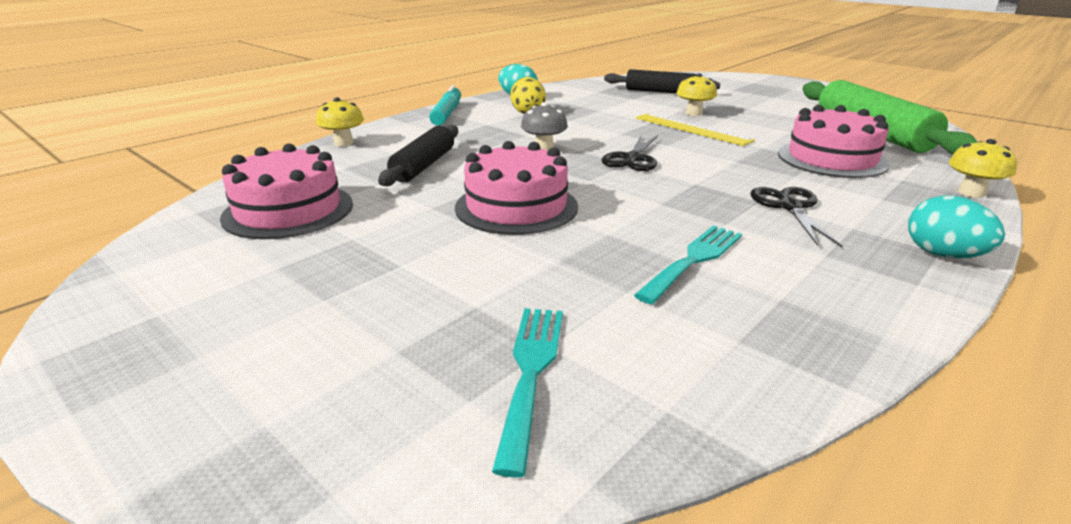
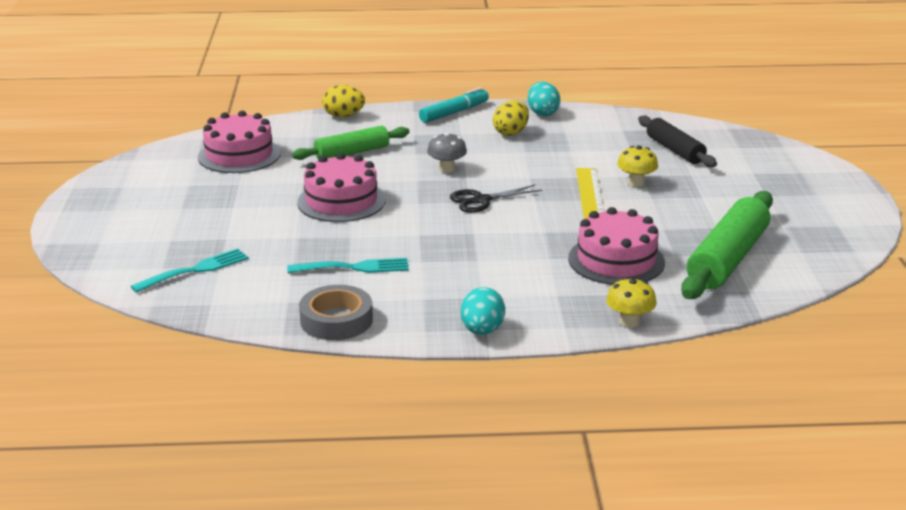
camera: 45 degrees right, 0 degrees up
yellow mushroom [316,98,364,146] -> yellow egg [322,85,365,117]
black rolling pin [378,125,458,186] -> green rolling pin [292,126,410,160]
black scissors [750,187,843,247] -> none
none -> grey tape [299,285,373,340]

